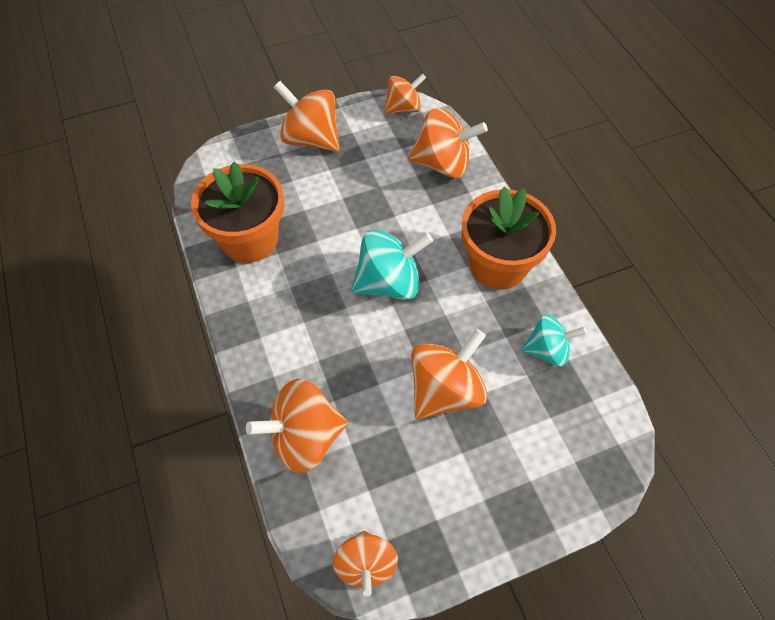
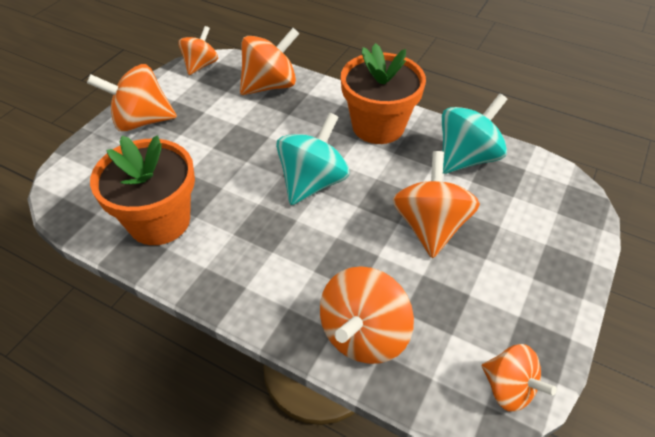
camera: 40 degrees left, 10 degrees down
turquoise spinning top [521,314,587,366] -> turquoise spinning top [442,94,507,174], size x1.55

